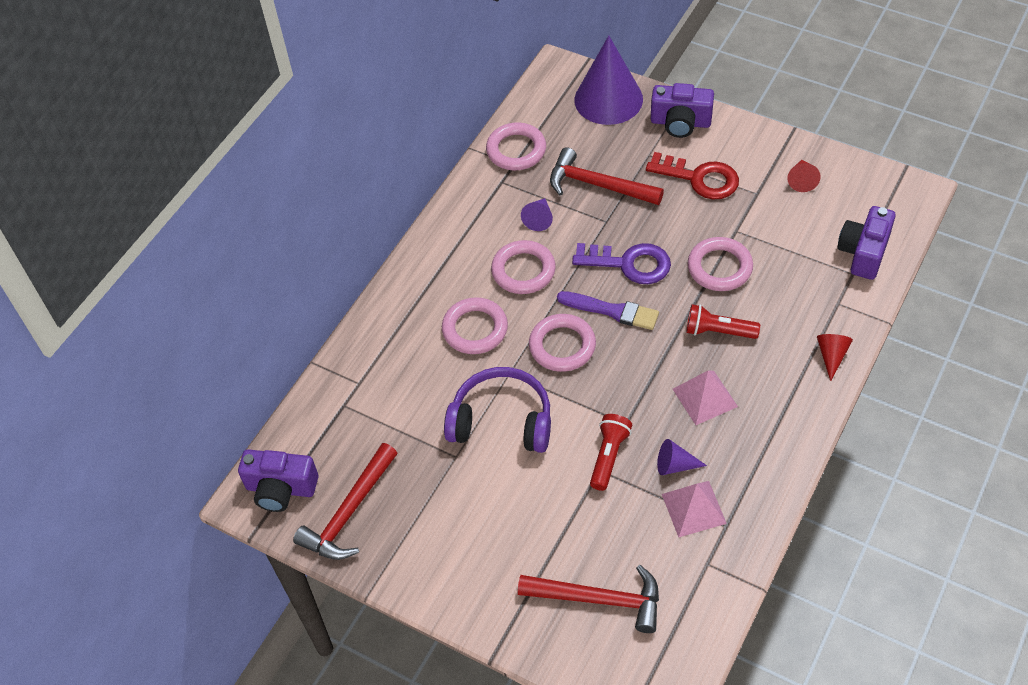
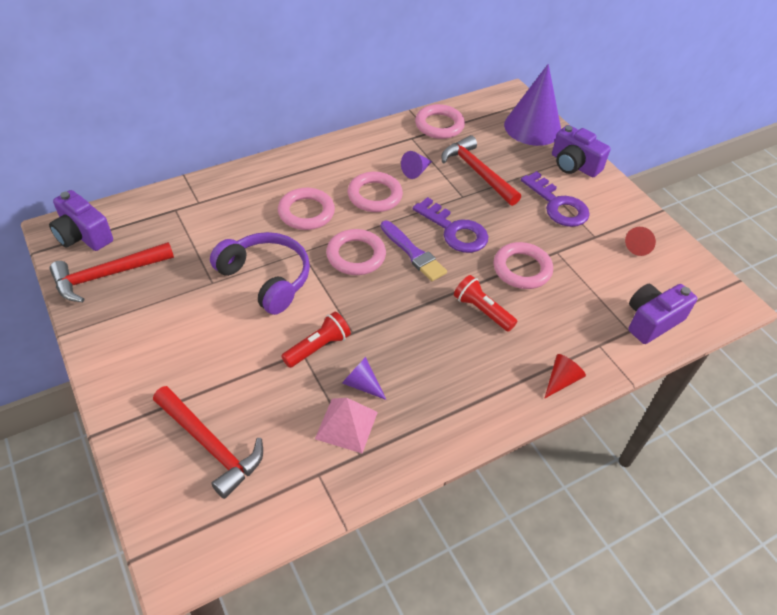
camera: 25 degrees right, 5 degrees down
red key [646,152,739,199] -> purple key [521,171,590,227]
pink pyramid [673,370,738,425] -> none

